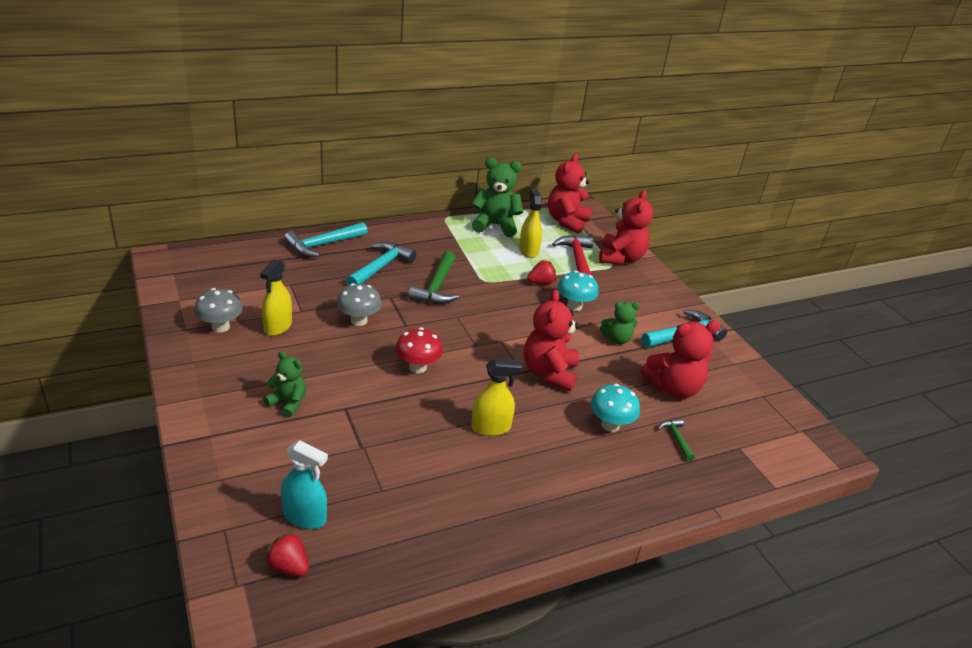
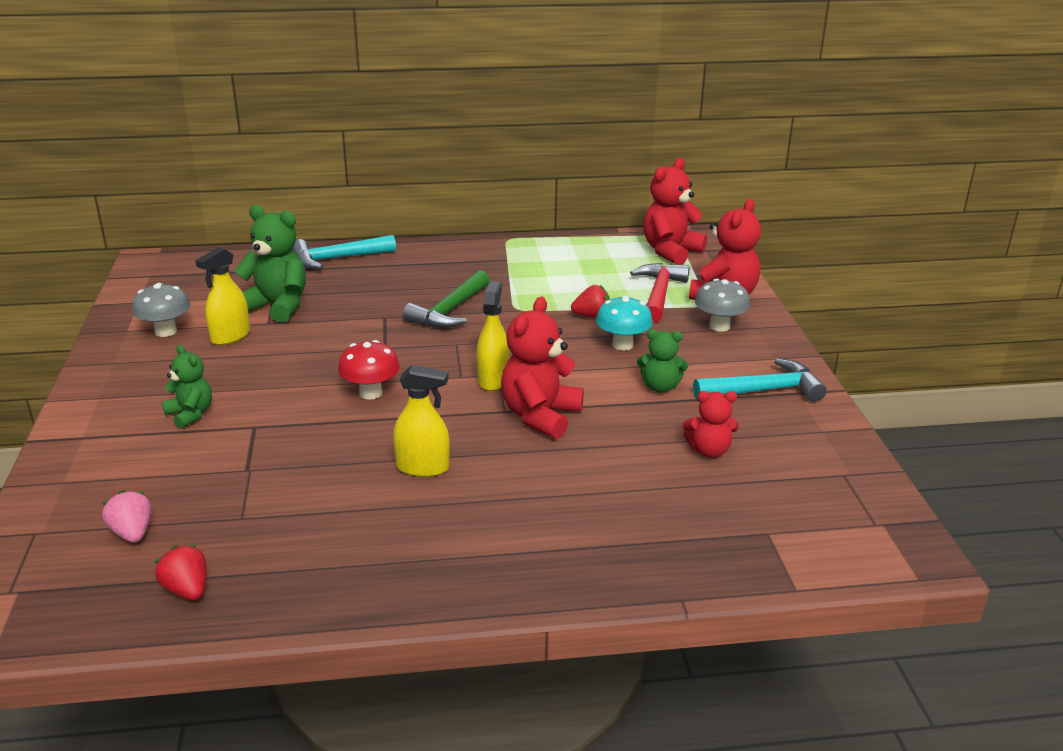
camera: 20 degrees right, 5 degrees down
red strawberry [265,531,309,577] -> red strawberry moved to [155,545,207,600]
turquoise spray bottle [281,440,328,529] -> pink strawberry [102,490,151,543]
grey mushroom [336,283,382,326] -> grey mushroom moved to [695,279,750,332]
turquoise hammer [346,242,416,286] -> none
green teddy bear [471,158,523,237] -> green teddy bear moved to [234,205,306,323]
yellow spray bottle [519,189,542,258] -> yellow spray bottle moved to [476,281,509,391]
turquoise mushroom [590,384,640,432] -> none
red teddy bear [641,321,720,399] -> red teddy bear [683,391,739,458], size x0.59
green hammer [658,418,695,461] -> none

